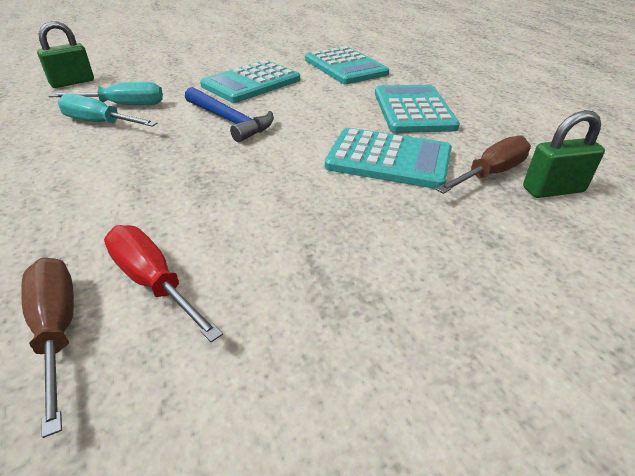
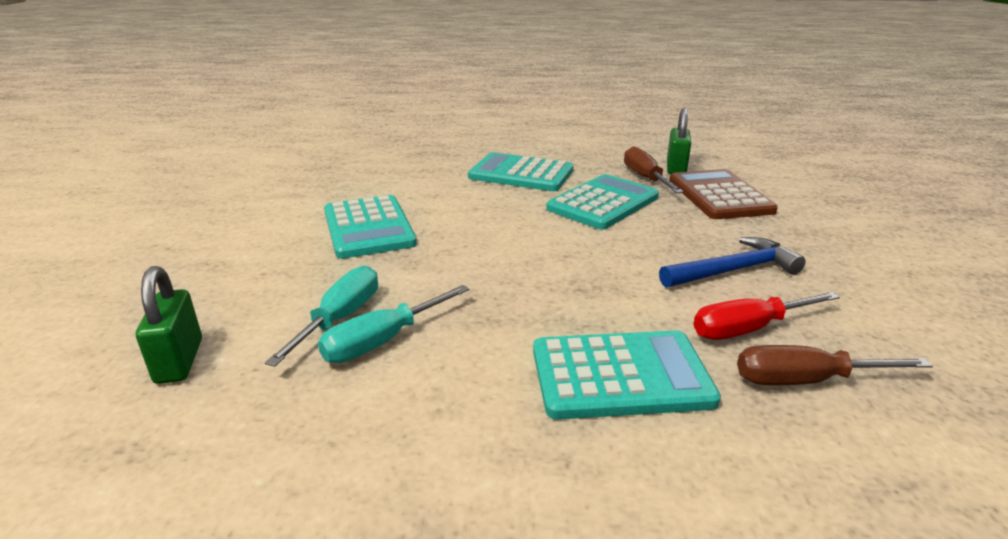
camera: 65 degrees left, 10 degrees down
blue hammer [185,87,274,142] -> blue hammer moved to [659,237,806,288]
turquoise calculator [305,46,389,84] -> turquoise calculator moved to [533,330,721,420]
none -> brown calculator [669,169,778,219]

